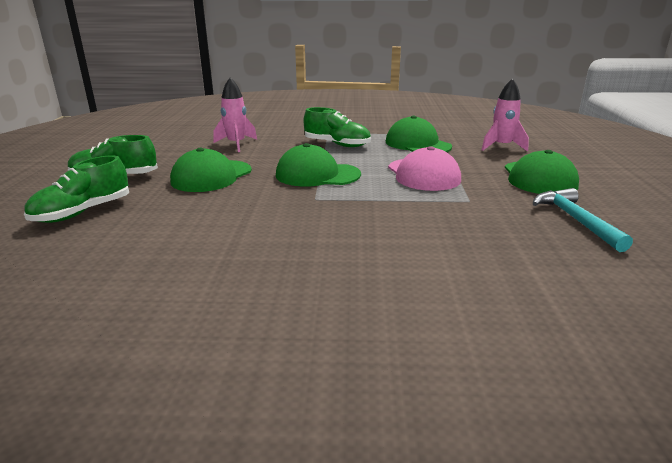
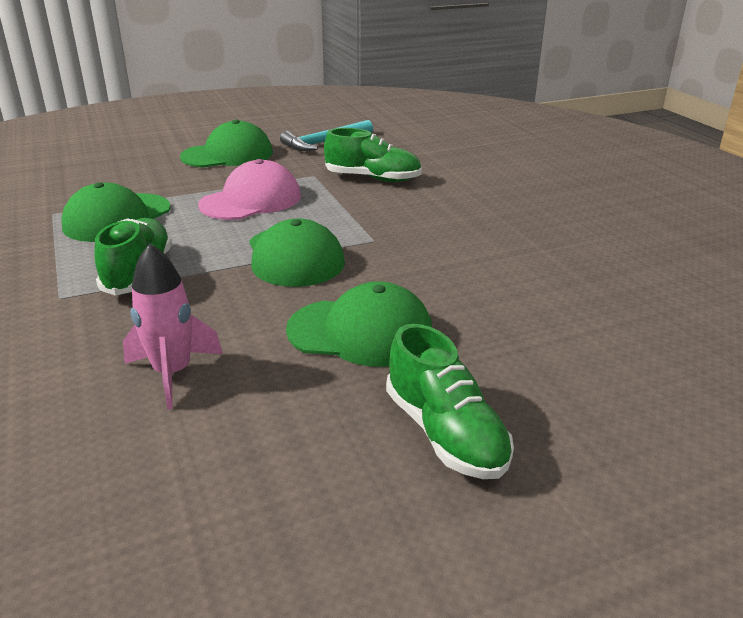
camera: 115 degrees left, 5 degrees up
green shoe [24,155,129,223] -> green shoe moved to [324,128,422,182]
pink rocket [482,78,529,152] -> none

